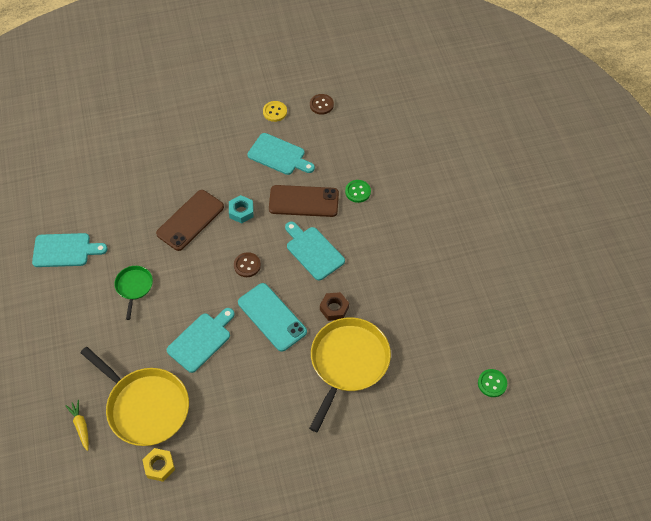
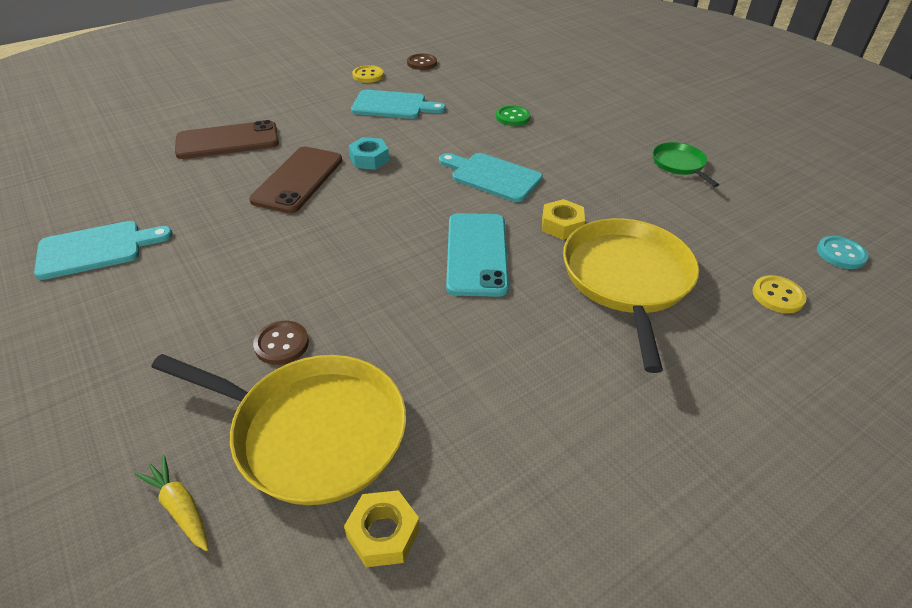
camera: 20 degrees left, 15 degrees down
green pan [114,266,153,320] -> green pan moved to [653,142,719,187]
turquoise cutting board [167,308,235,373] -> none
brown button [234,252,261,277] -> brown button moved to [253,321,309,365]
turquoise phone [238,283,307,352] -> turquoise phone turned 60 degrees clockwise [446,213,509,297]
brown phone [269,185,339,217] -> brown phone moved to [175,120,279,159]
brown nut [320,292,349,321] -> yellow nut [542,199,585,240]
green button [478,369,507,397] -> turquoise button [817,236,869,269]
none -> yellow button [753,275,807,313]

